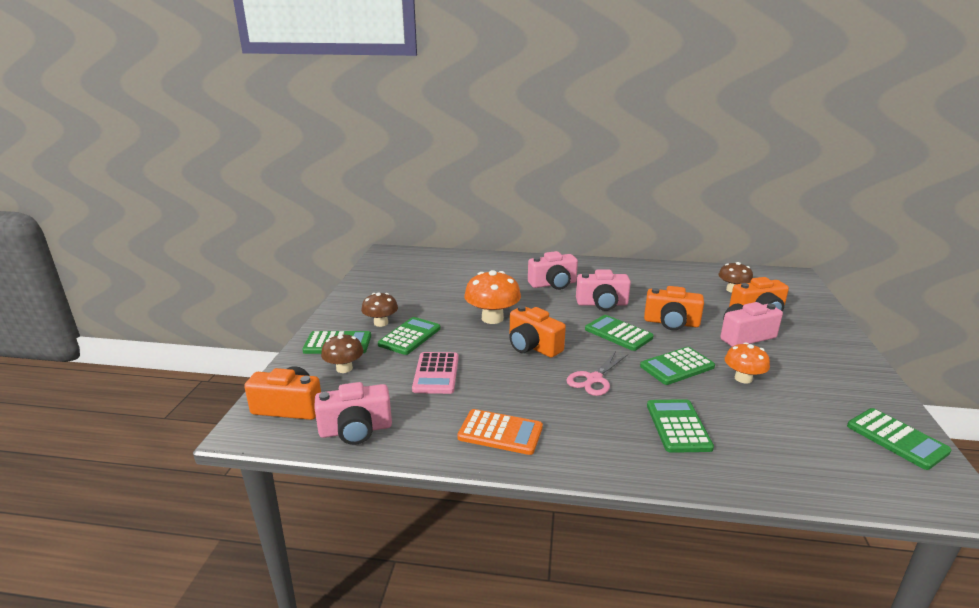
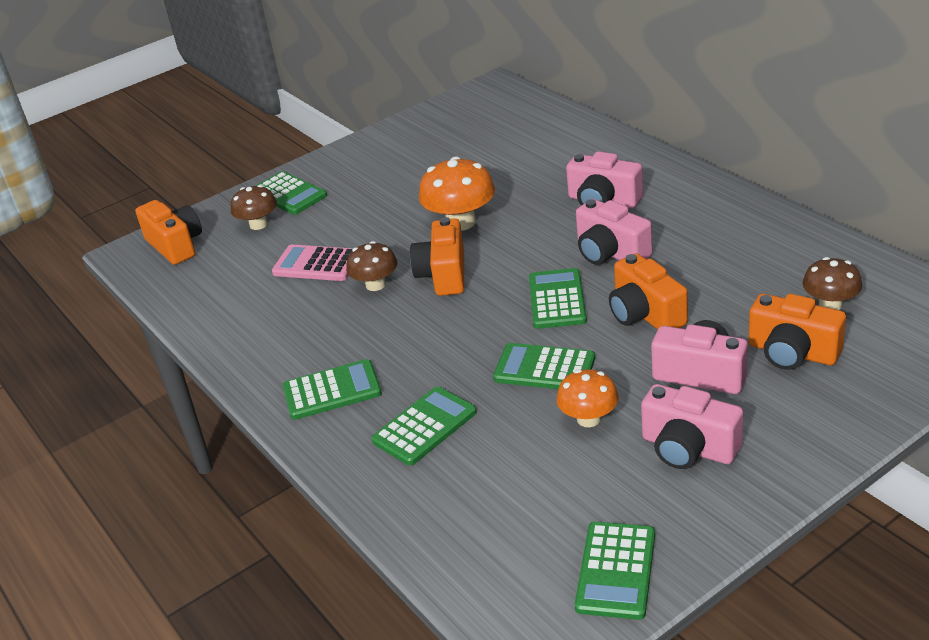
camera: 50 degrees right, 10 degrees up
pink camera [315,382,392,445] -> pink camera moved to [641,384,743,469]
brown mushroom [361,292,398,327] -> brown mushroom moved to [346,241,398,291]
green calculator [378,317,440,355] -> green calculator moved to [283,359,382,420]
pink calculator [412,352,459,394] -> pink calculator turned 60 degrees clockwise [272,245,353,281]
orange calculator [457,409,543,455] -> none
pink scissors [566,351,628,396] -> none

